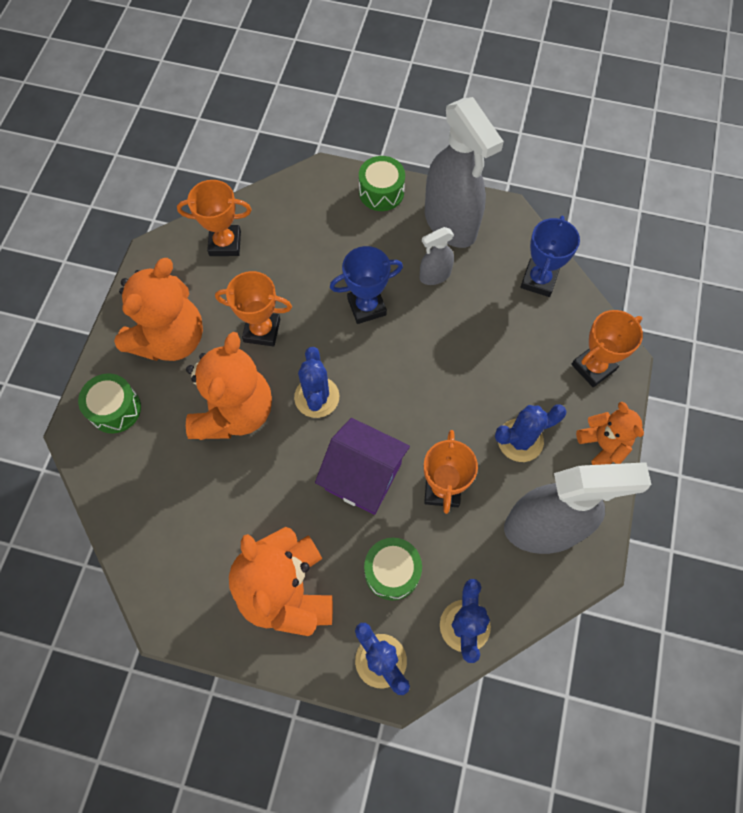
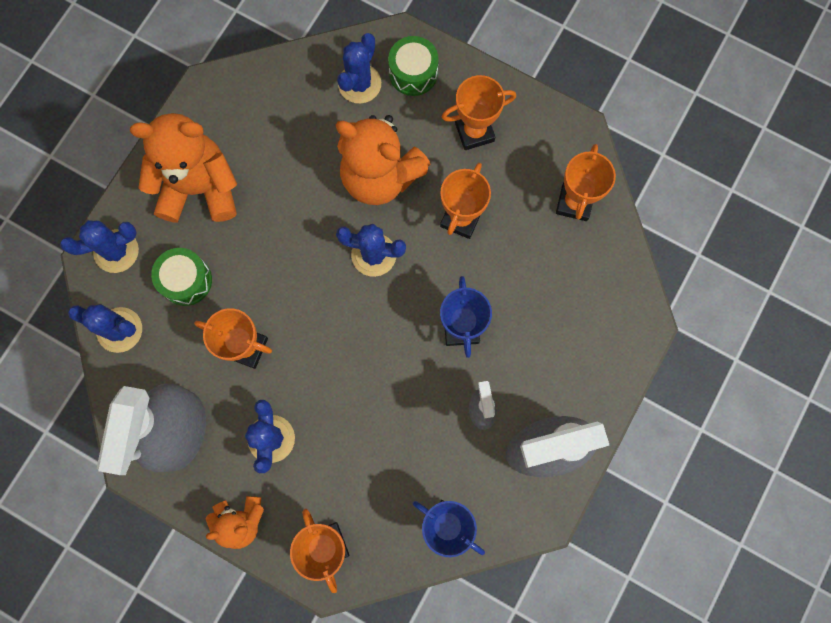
camera: 105 degrees right, 10 degrees up
orange teddy bear [114,258,203,361] -> orange trophy [442,75,516,150]
purple house [315,418,410,515] -> none
green drum [359,156,405,211] -> none
none -> blue cactus [337,33,381,104]

